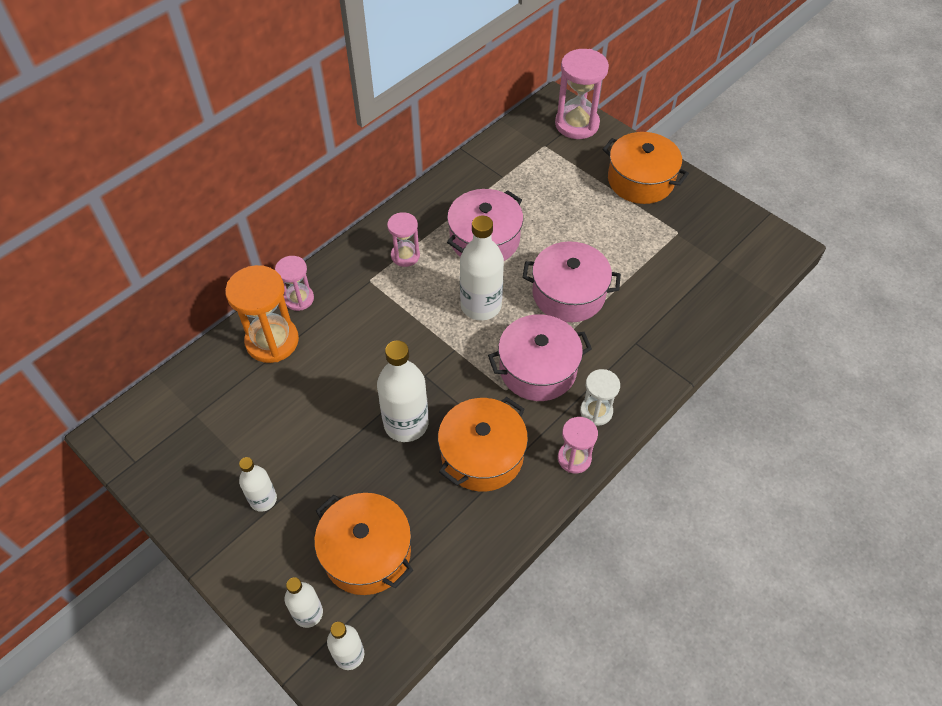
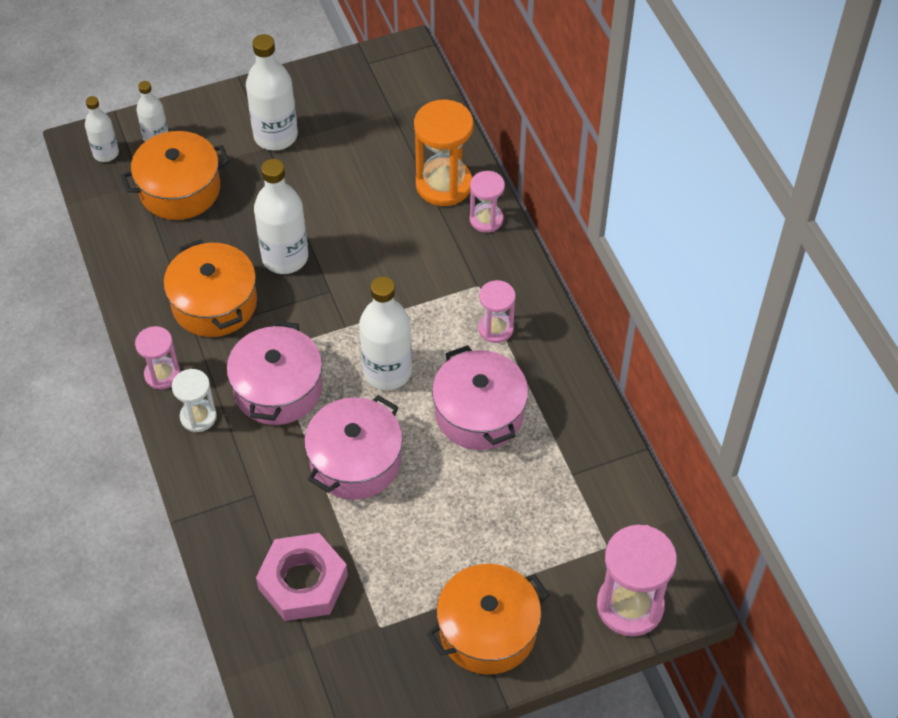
camera: 115 degrees right, 0 degrees up
white bottle [239,457,277,512] -> white bottle [246,34,298,150], size x1.72
none -> pink nut [256,533,348,621]

